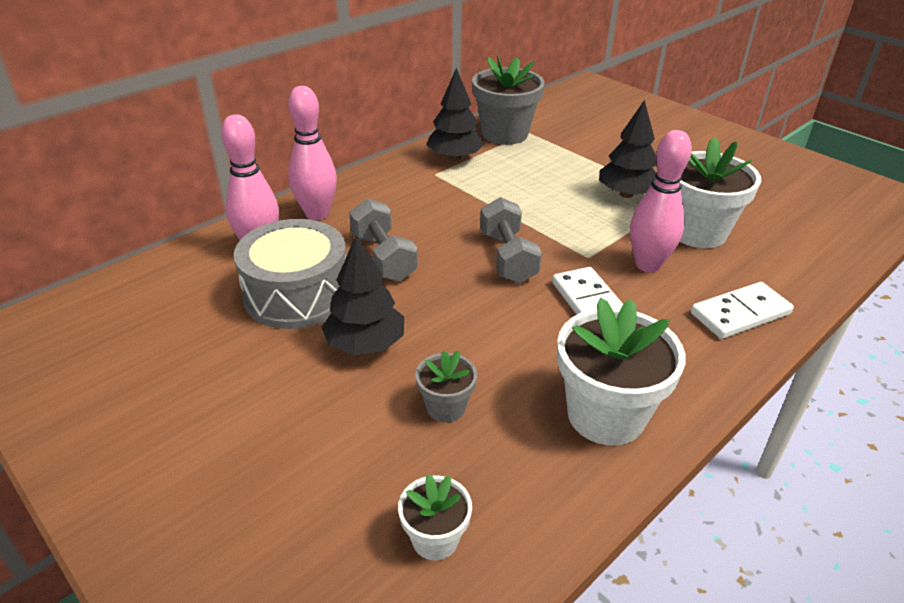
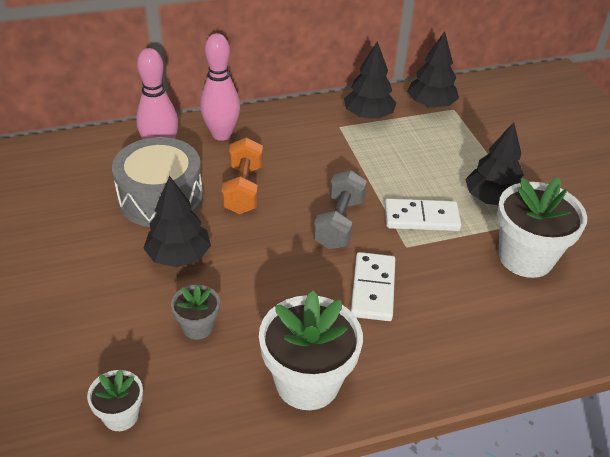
camera: 25 degrees right, 5 degrees up
grey dumbbell [349,198,418,282] -> orange dumbbell [222,137,263,214]
grey flower pot [472,56,545,145] -> black tree [407,31,459,108]
pink bowling pin [630,130,692,272] -> none
white domino [691,282,794,339] -> white domino moved to [384,198,461,231]

